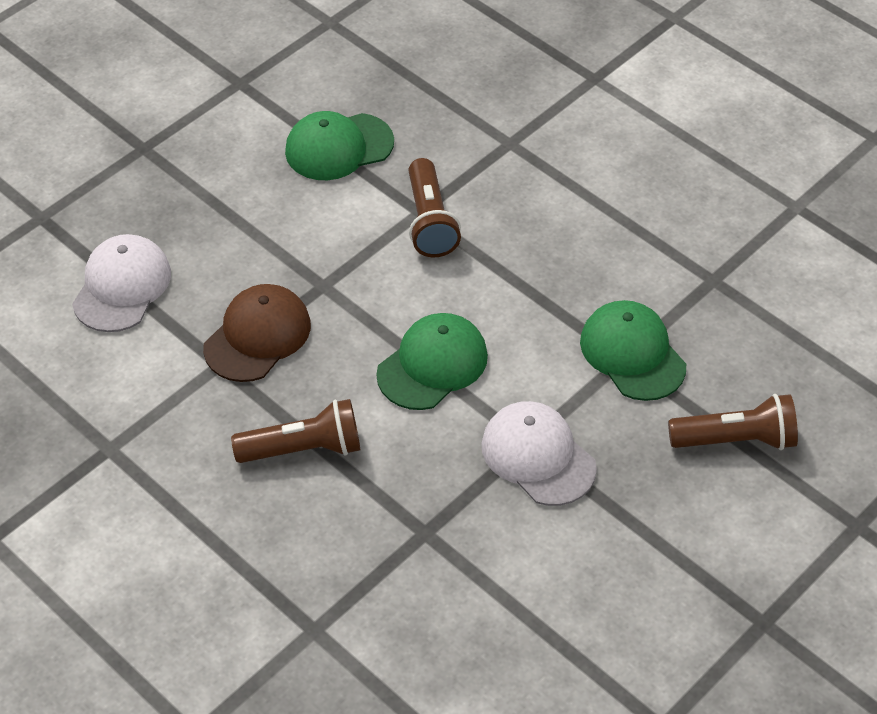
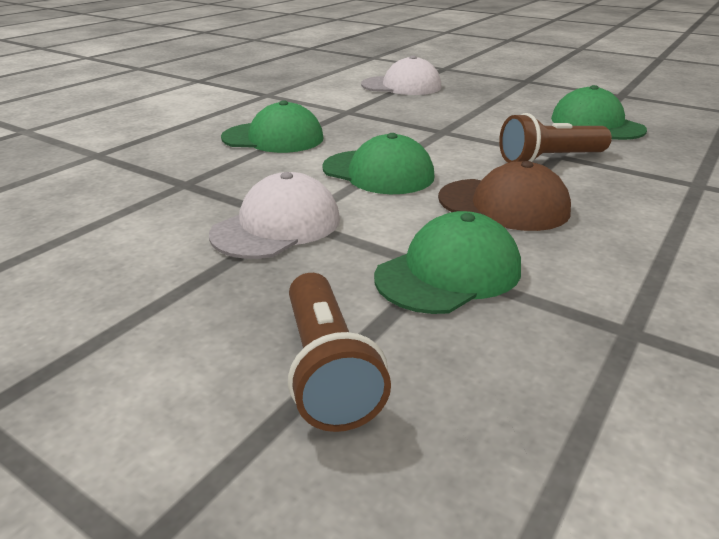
camera: 80 degrees right, 20 degrees down
brown cap [203,284,311,382] -> brown cap moved to [438,161,571,231]
brown flashlight [231,399,360,463] -> green cap [221,100,324,153]

